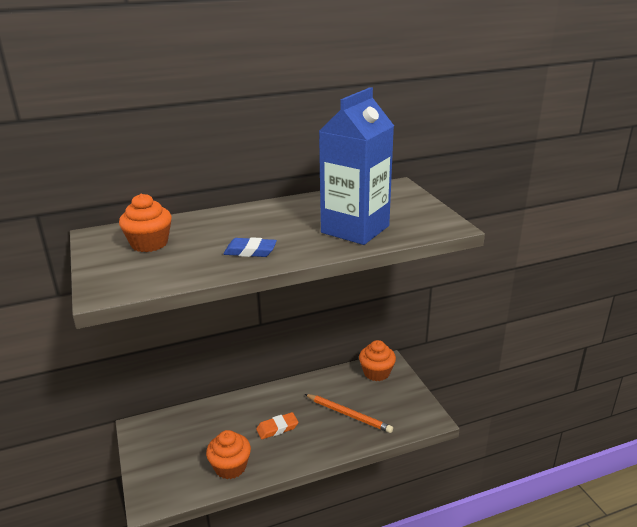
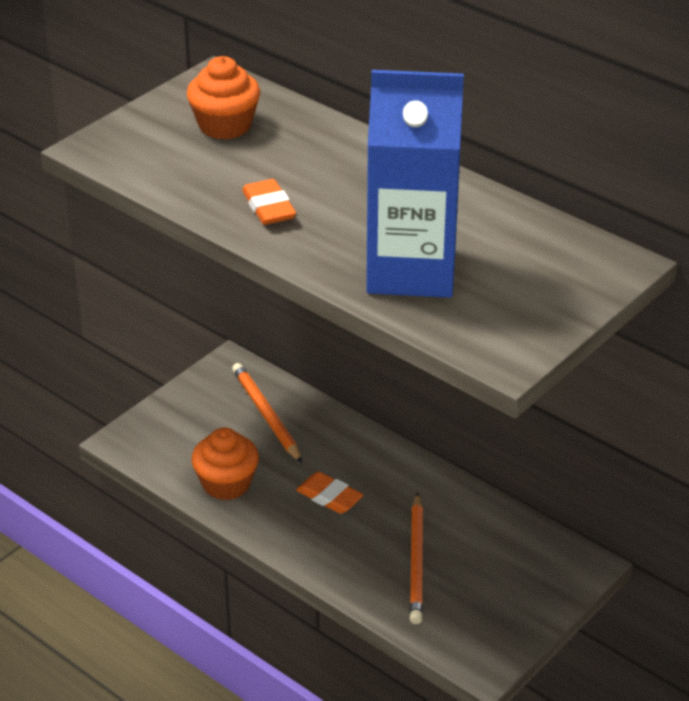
camera: 60 degrees right, 10 degrees up
blue eraser [224,237,277,257] -> orange eraser [242,179,296,225]
orange cupcake [359,340,396,381] -> none
none -> orange pencil [232,363,302,463]

